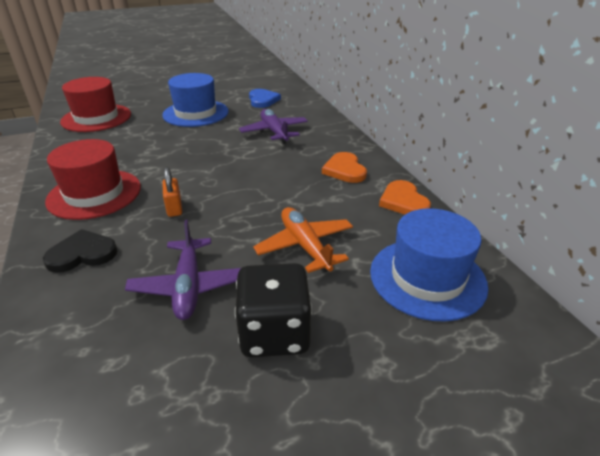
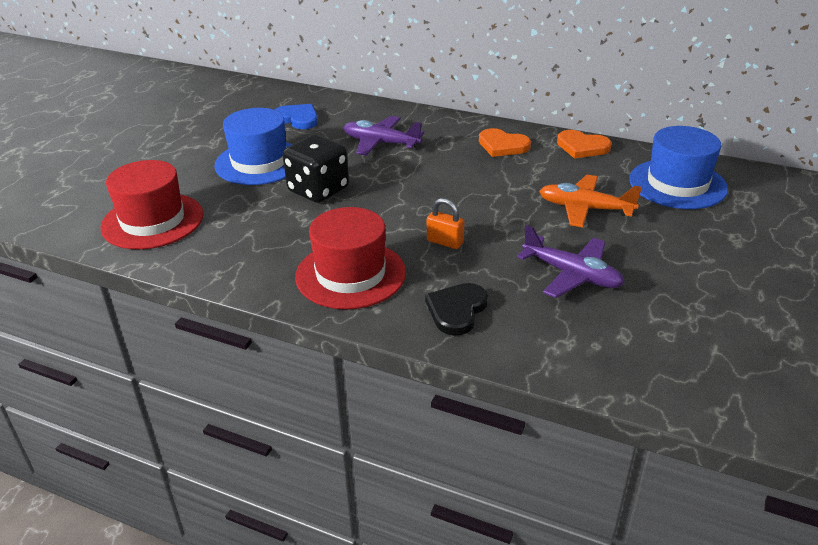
camera: 45 degrees left, 0 degrees up
black dice [235,263,312,357] -> black dice moved to [283,135,349,203]

